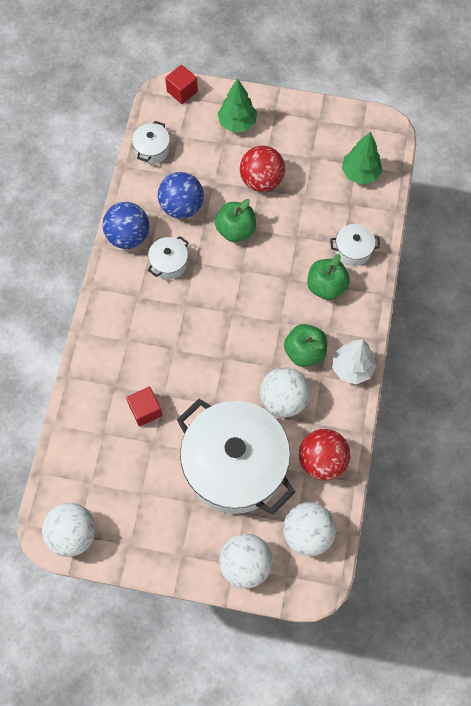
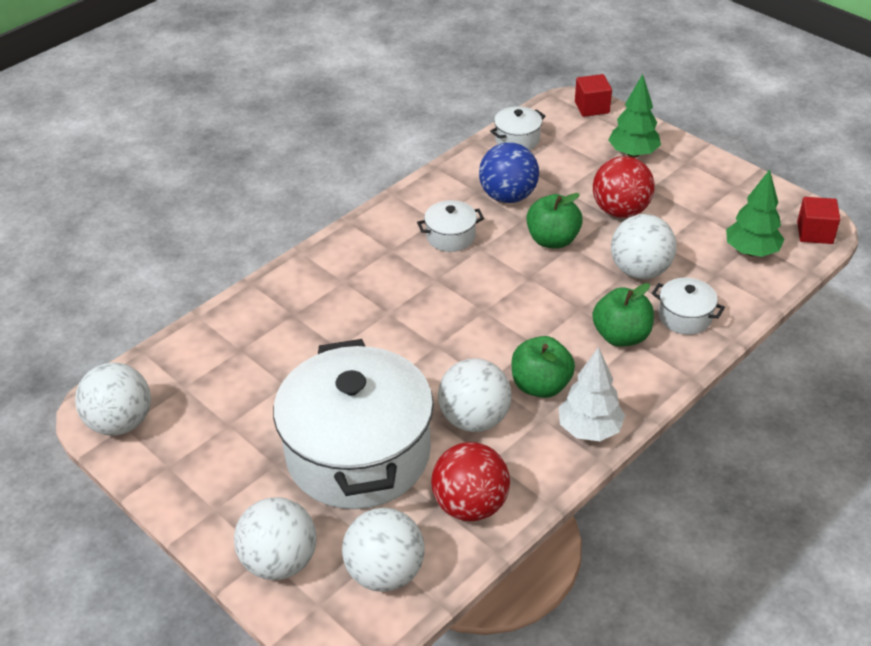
camera: 35 degrees right, 25 degrees down
blue ball [102,202,149,249] -> none
red cube [126,387,162,426] -> red cube moved to [797,197,840,244]
none -> white ball [611,214,677,279]

